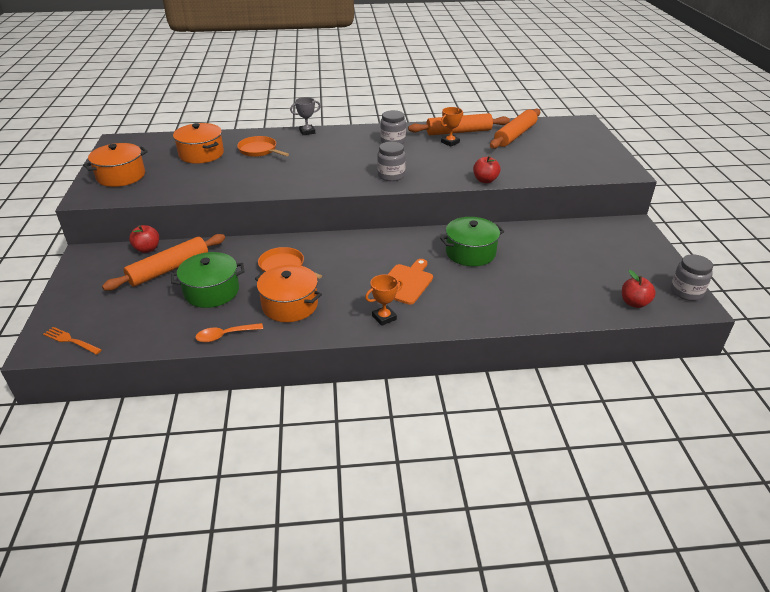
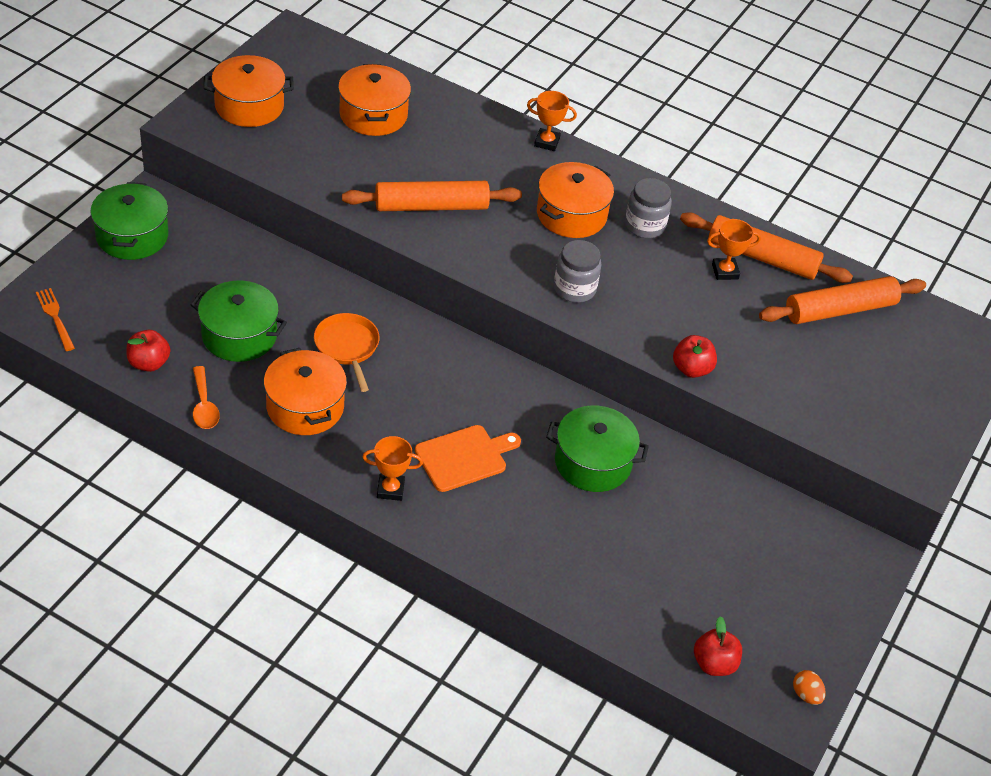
camera: 30 degrees right, 10 degrees up
orange rolling pin [102,234,225,291] -> orange rolling pin moved to [342,181,522,211]
red apple [129,225,159,253] -> red apple moved to [126,330,170,372]
orange spoon [195,323,263,342] -> orange spoon turned 120 degrees counterclockwise [193,366,220,429]
orange pan [237,136,289,157] -> none
grey trophy [290,97,321,135] -> orange trophy [527,91,577,151]
grey jar [671,254,713,301] -> orange egg [793,670,826,705]
none -> green pot [90,182,168,260]
none -> orange pot [537,162,614,238]

